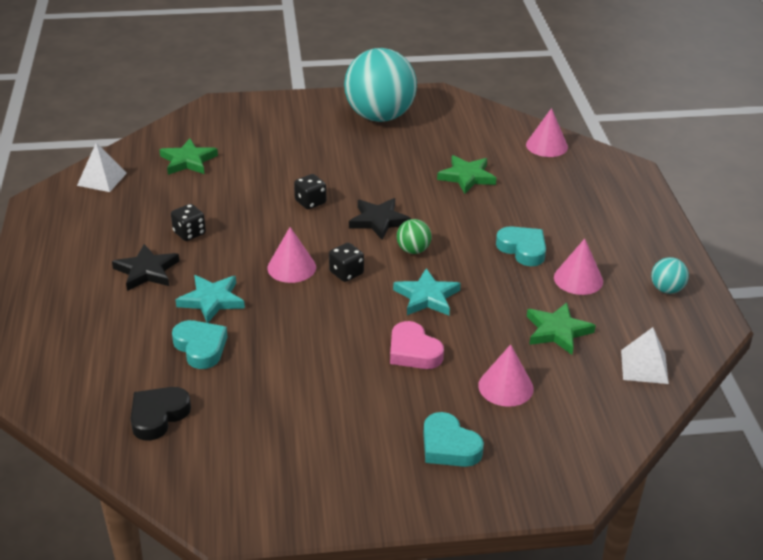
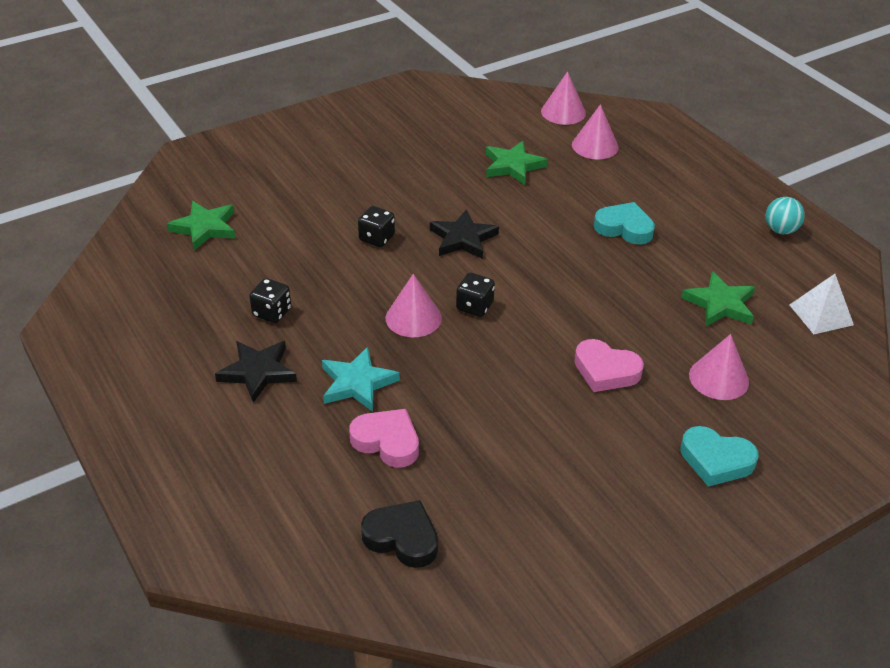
camera: 25 degrees left, 5 degrees up
white pyramid [77,143,127,192] -> none
black heart [130,387,191,441] -> black heart turned 105 degrees clockwise [361,500,438,568]
turquoise heart [172,320,227,369] -> pink heart [349,409,419,468]
turquoise ball [344,48,417,122] -> none
turquoise star [393,268,461,316] -> none
green ball [397,219,432,254] -> none
pink cone [554,239,603,295] -> pink cone moved to [572,104,619,159]

